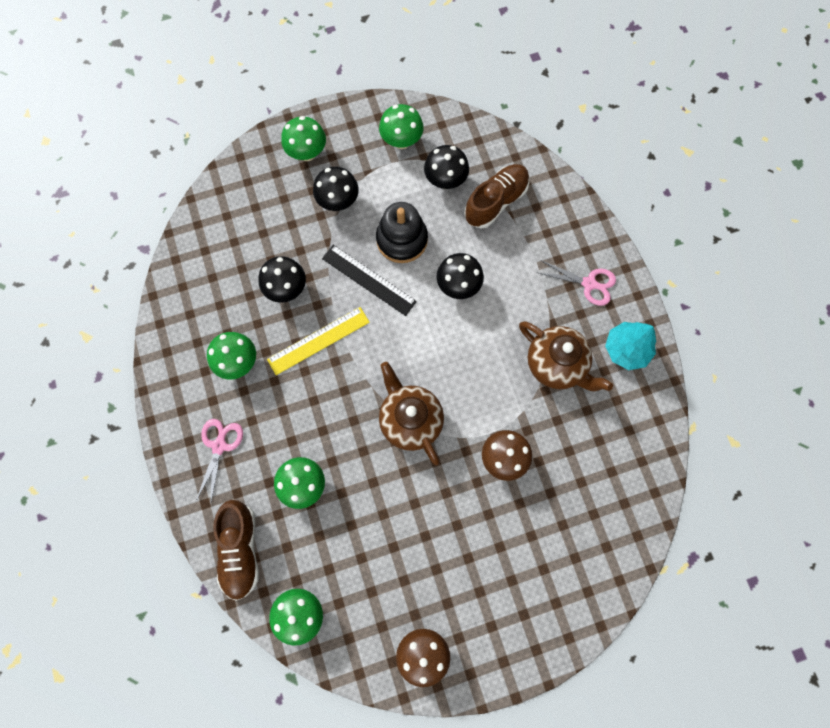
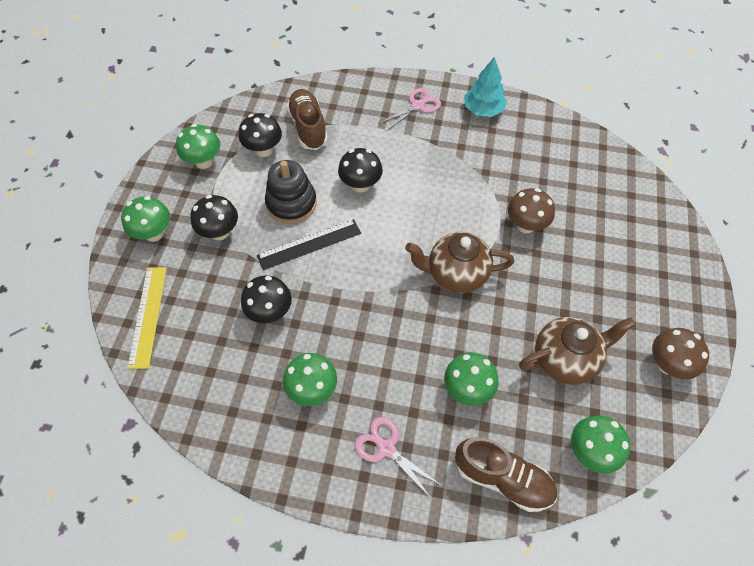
camera: 60 degrees left, 15 degrees down
yellow ruler [267,307,370,375] -> yellow ruler moved to [128,267,167,369]
brown teapot [519,321,613,391] -> brown teapot moved to [519,317,636,385]

